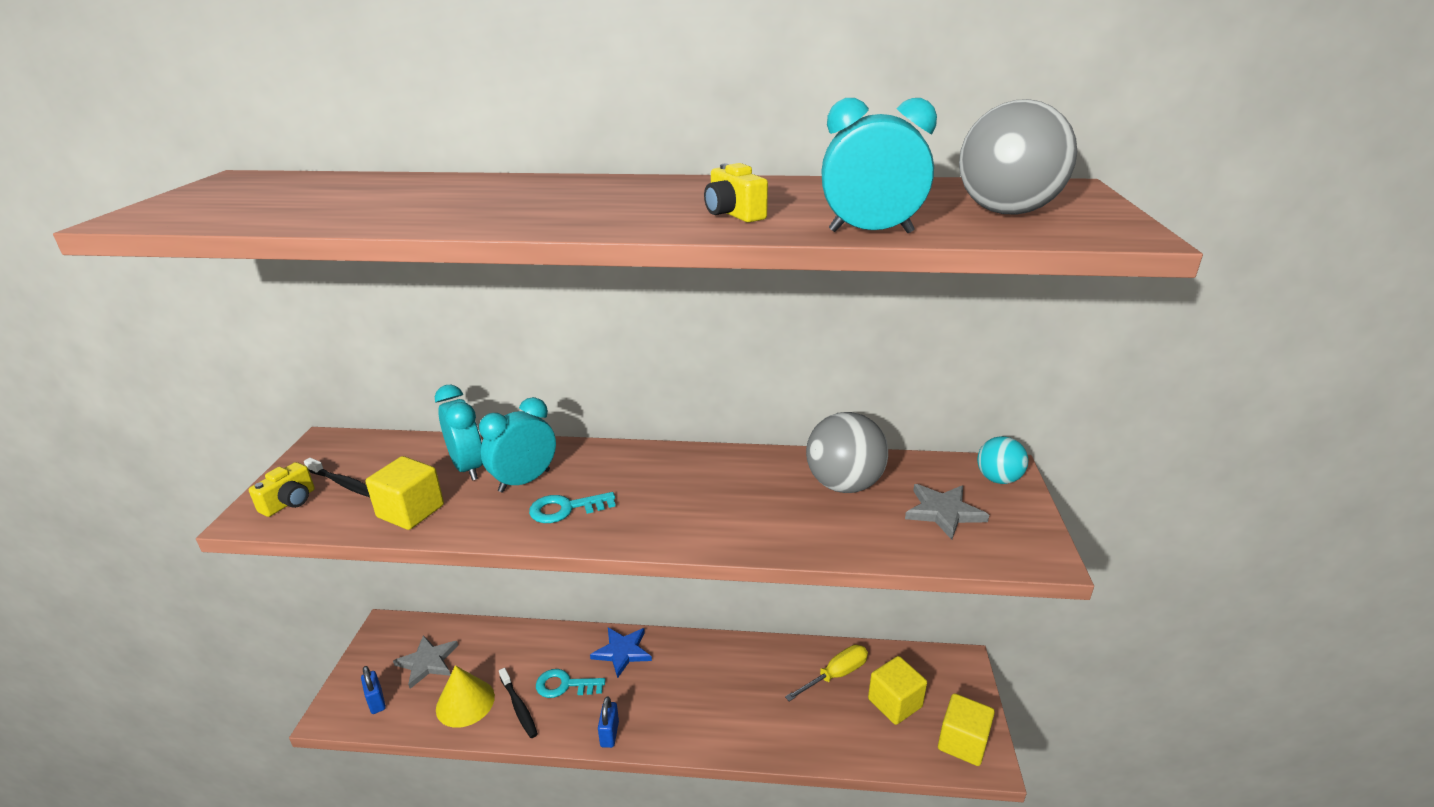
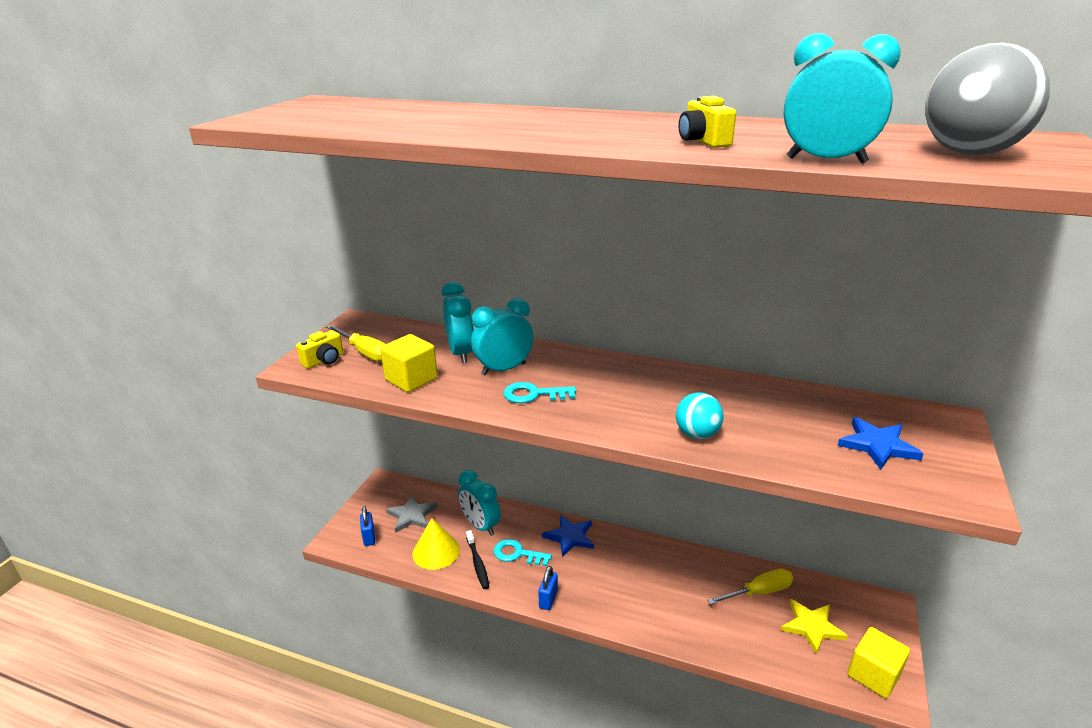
camera: 15 degrees right, 0 degrees up
black toothbrush [304,458,370,497] -> yellow screwdriver [326,325,385,362]
grey ball [806,412,888,493] -> none
yellow cube [868,656,927,725] -> yellow star [781,599,848,655]
grey star [905,484,989,540] -> blue star [838,417,924,470]
turquoise ball [977,436,1028,484] -> turquoise ball moved to [676,392,723,439]
none -> turquoise clock [458,470,501,536]

